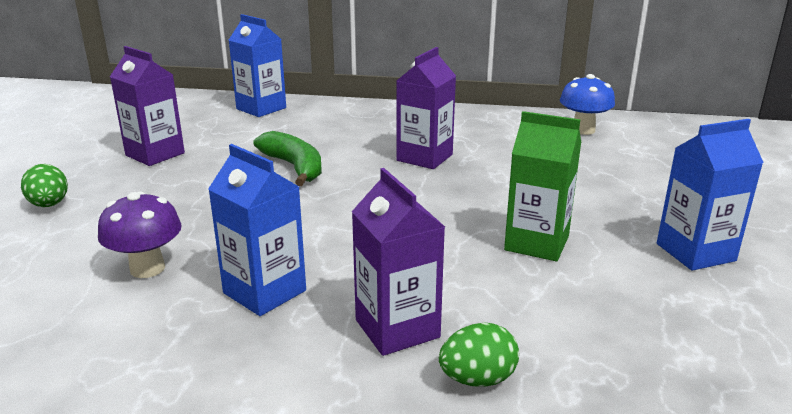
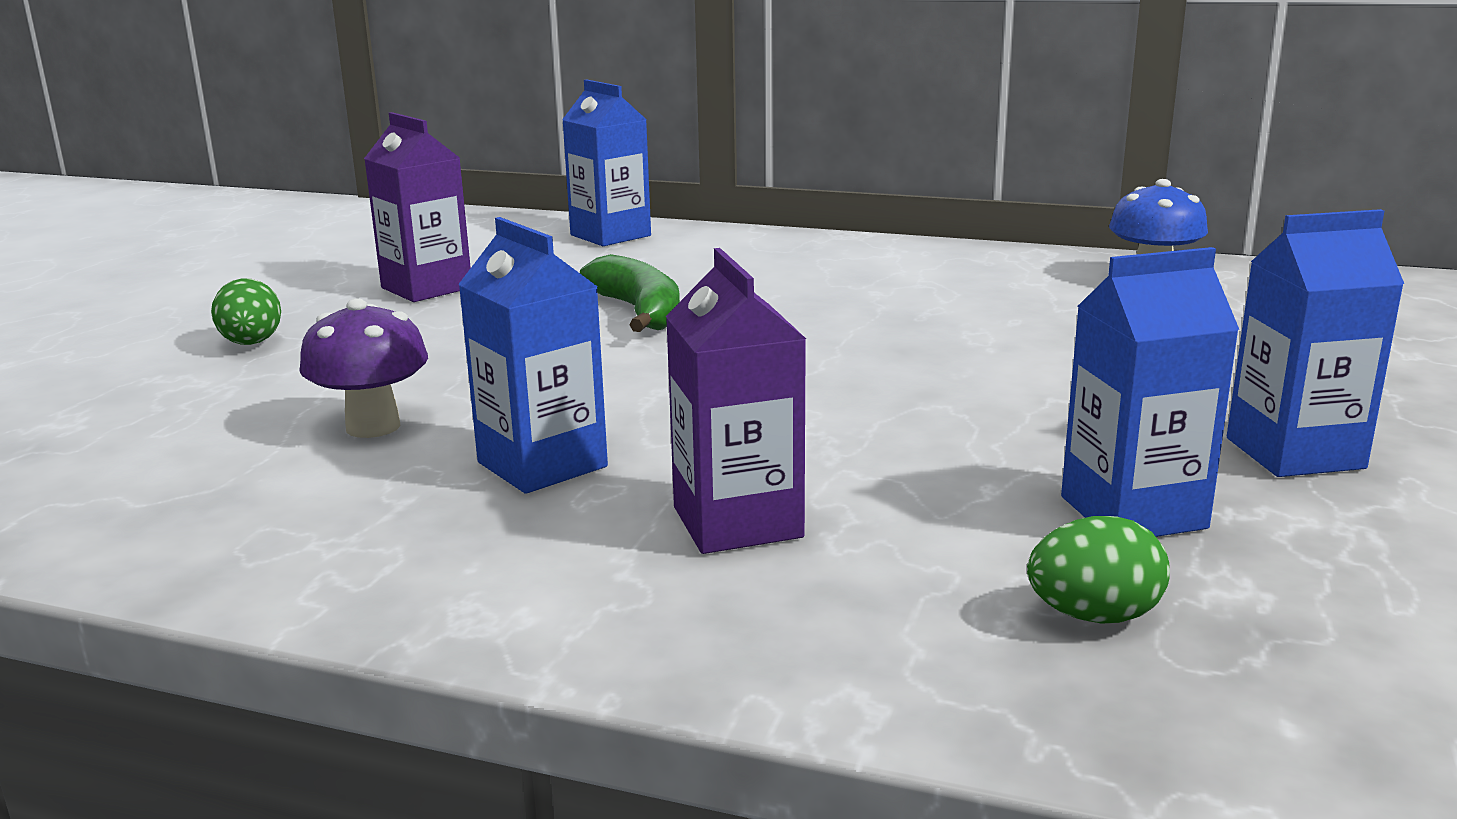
camera: 10 degrees right, 5 degrees down
purple carton [397,47,456,169] -> none
green egg [439,323,519,387] -> green egg moved to [1027,516,1170,624]
green carton [504,111,581,261] -> none
none -> blue carton [1061,247,1239,537]

